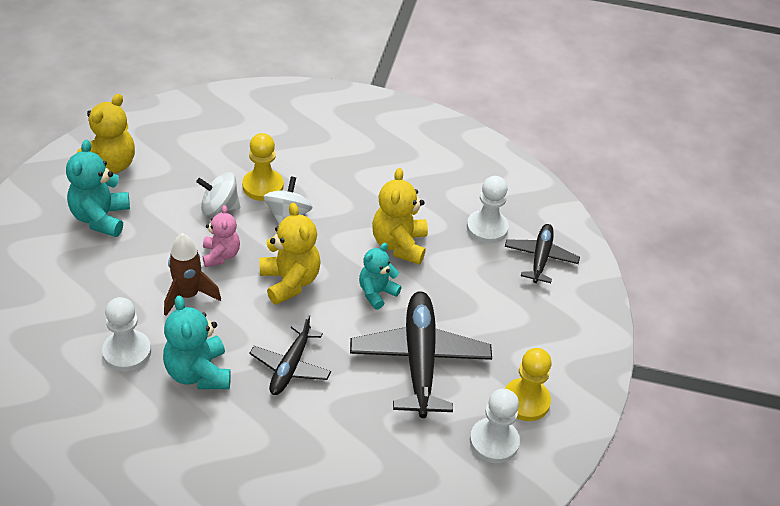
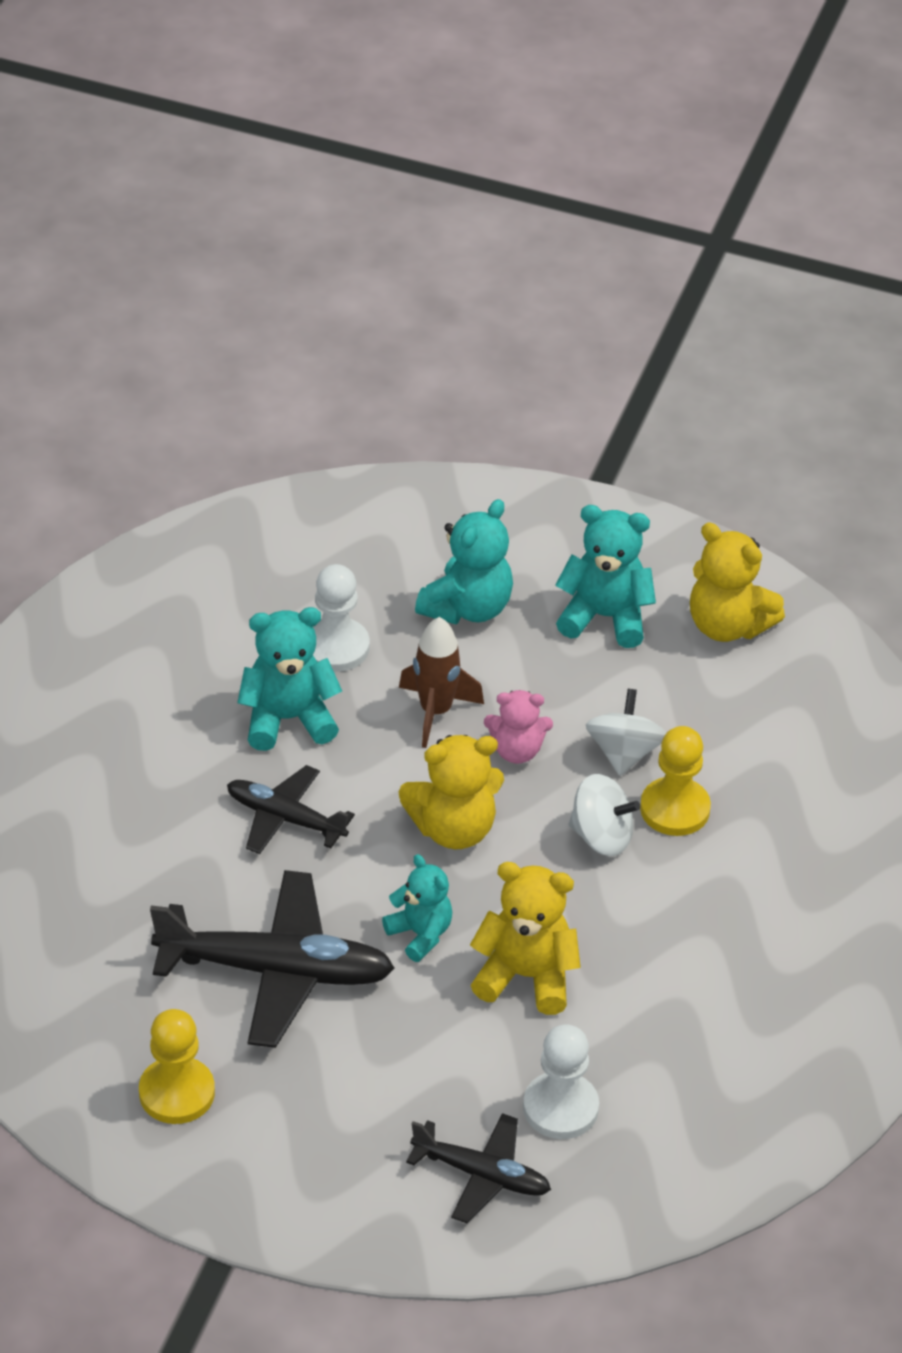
camera: 100 degrees right, 0 degrees up
white pawn [470,389,520,463] -> none
none -> turquoise teddy bear [415,499,513,624]

